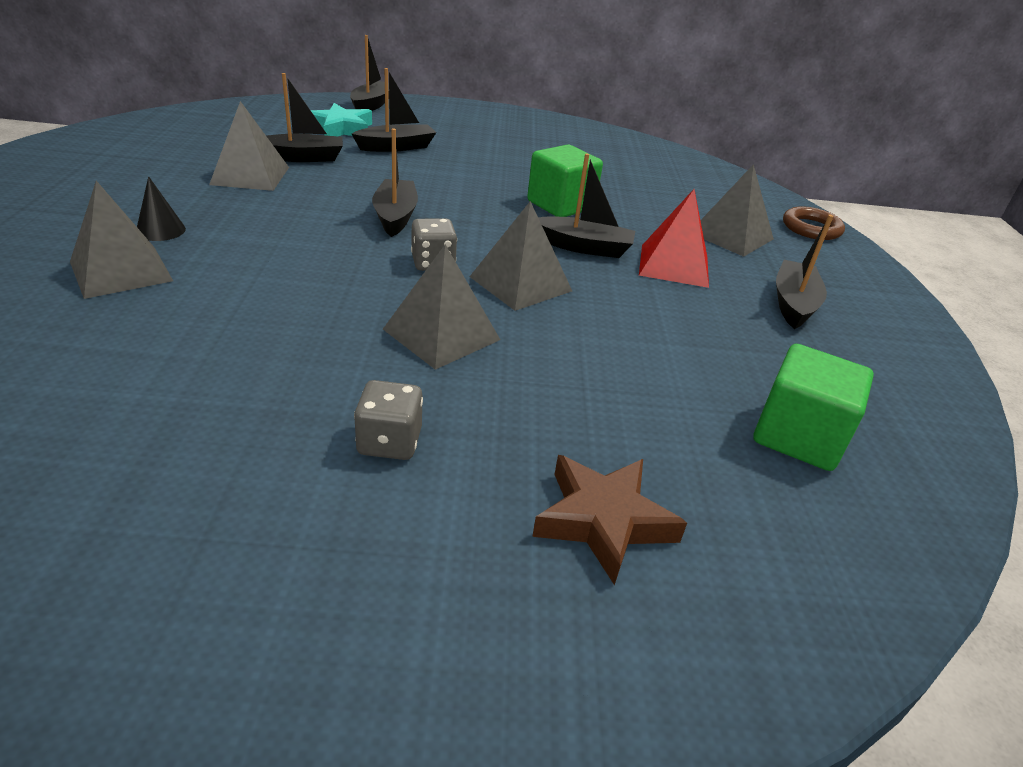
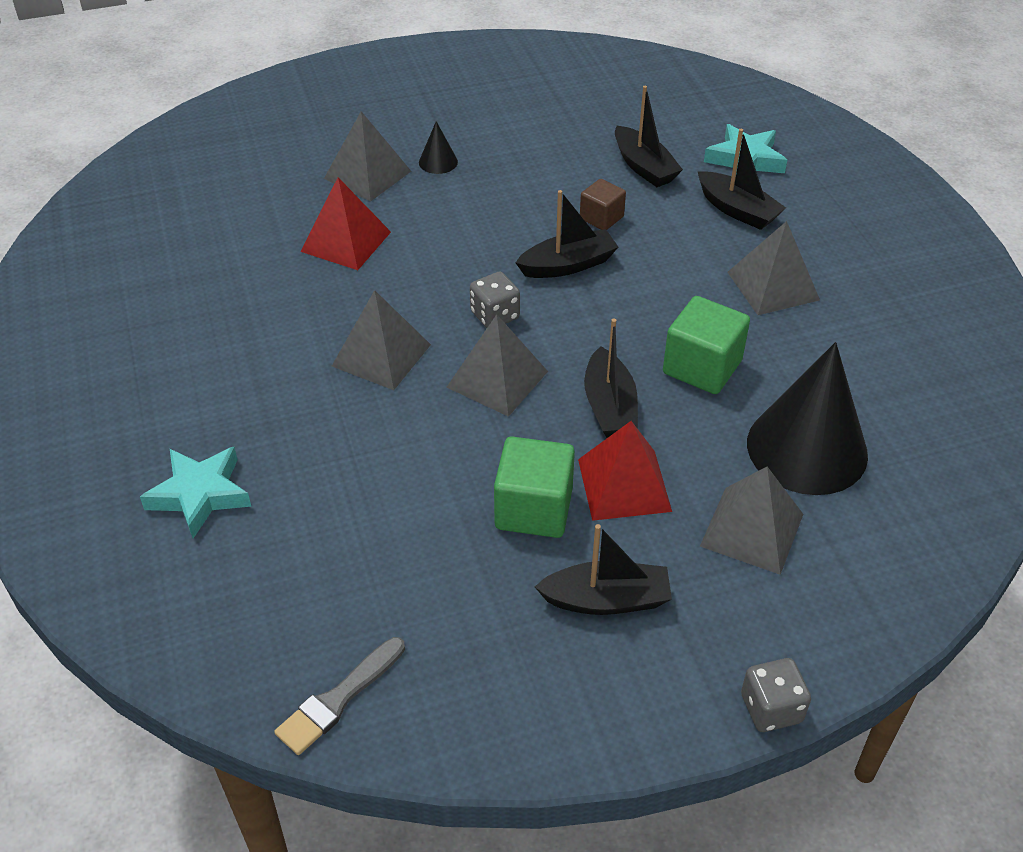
camera: 75 degrees right, 10 degrees up
grey pyramid [209,101,289,191] -> grey pyramid moved to [728,221,820,315]
black boat [350,35,389,111] -> none
grey dice [354,380,423,460] -> grey dice moved to [741,658,811,732]
brown star [532,455,687,585] -> turquoise star [140,447,252,538]
green cube [754,344,874,471] -> green cube moved to [494,436,575,538]
brown ring [783,206,845,240] -> none
none -> grey brush [274,637,405,755]
none -> red pyramid [301,177,391,270]
none -> brown cube [580,179,626,230]
none -> black cone [747,342,868,495]

